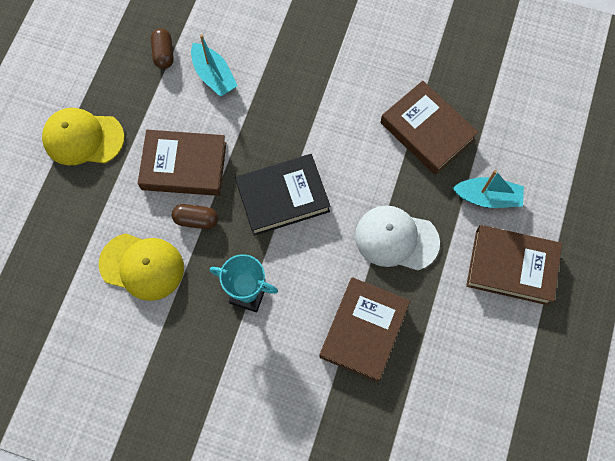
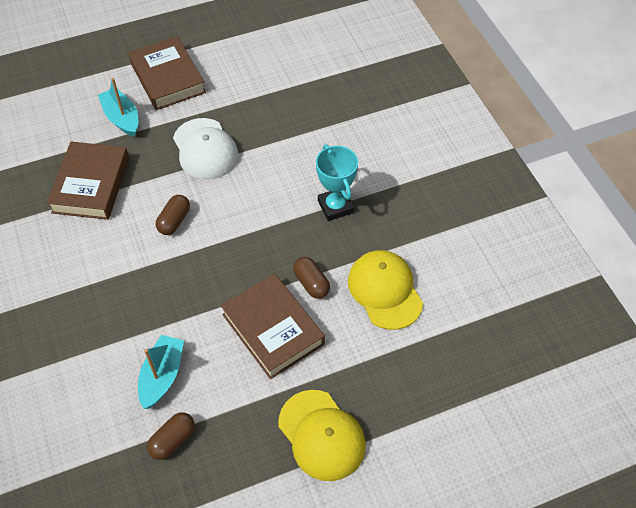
camera: 130 degrees left, 15 degrees down
black book [235,154,330,236] -> none
brown book [319,277,410,382] -> none
none -> brown capsule [156,195,190,235]

